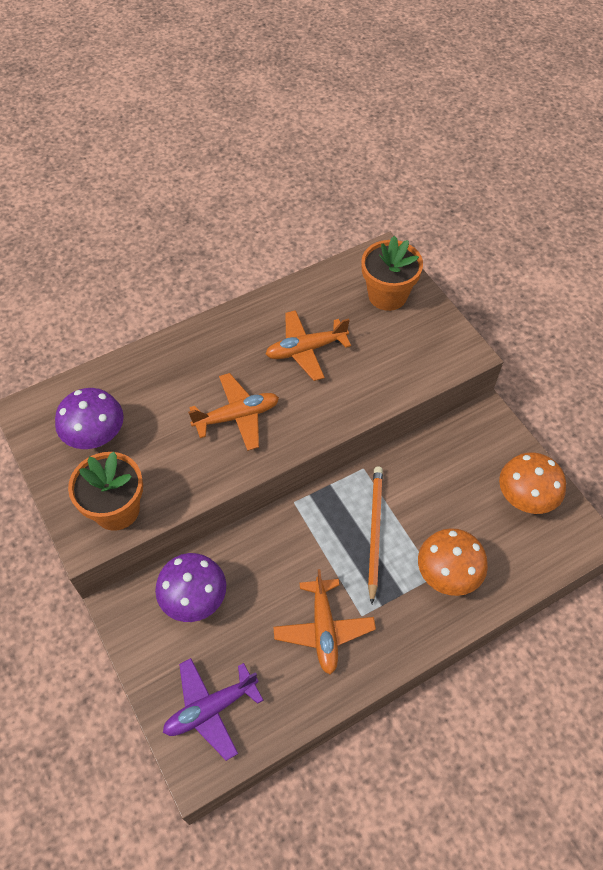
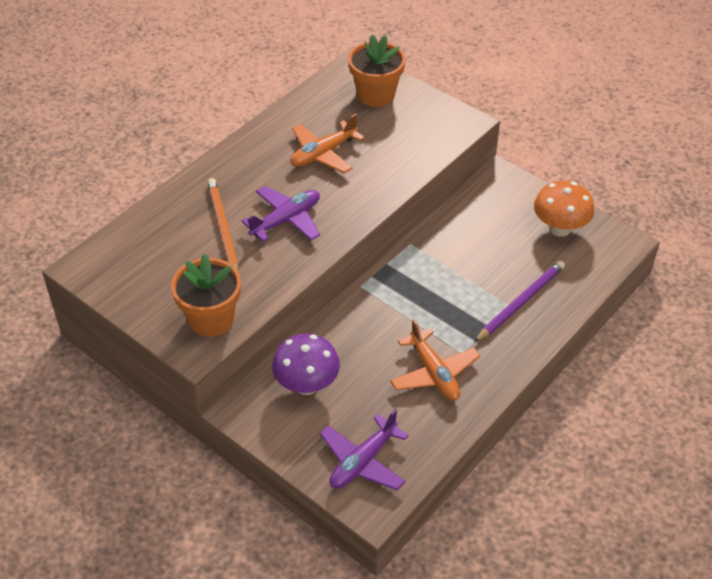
camera: 20 degrees left, 10 degrees down
purple mushroom [55,388,124,449] -> none
orange plane [188,373,279,451] -> purple plane [242,186,320,242]
orange pencil [368,467,383,604] -> orange pencil moved to [207,178,238,271]
orange mushroom [418,528,488,596] -> purple pencil [474,261,565,343]

